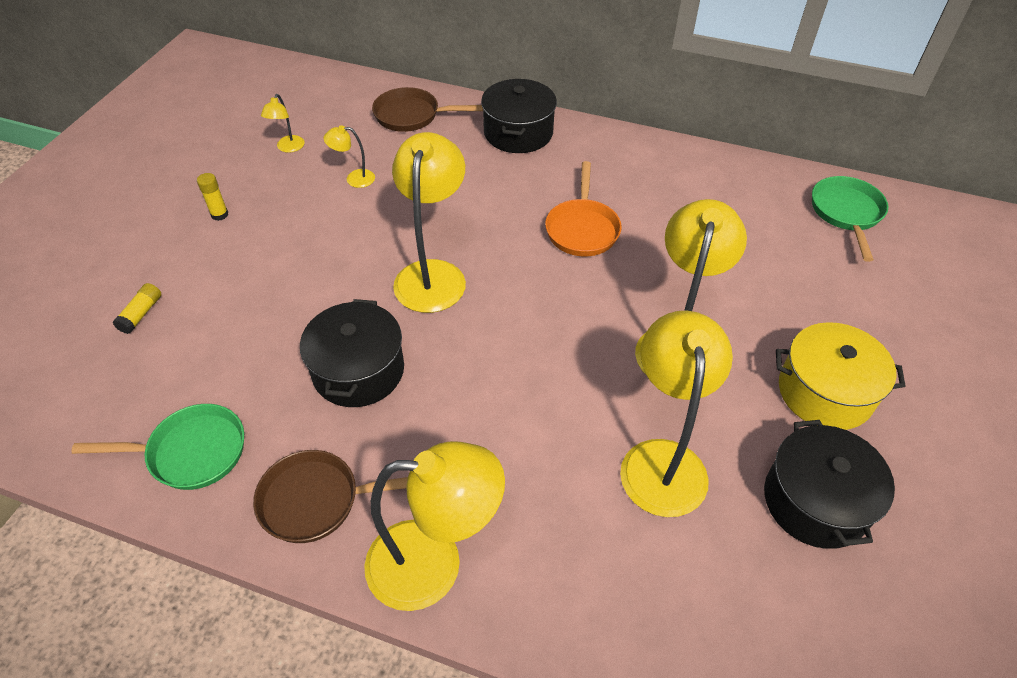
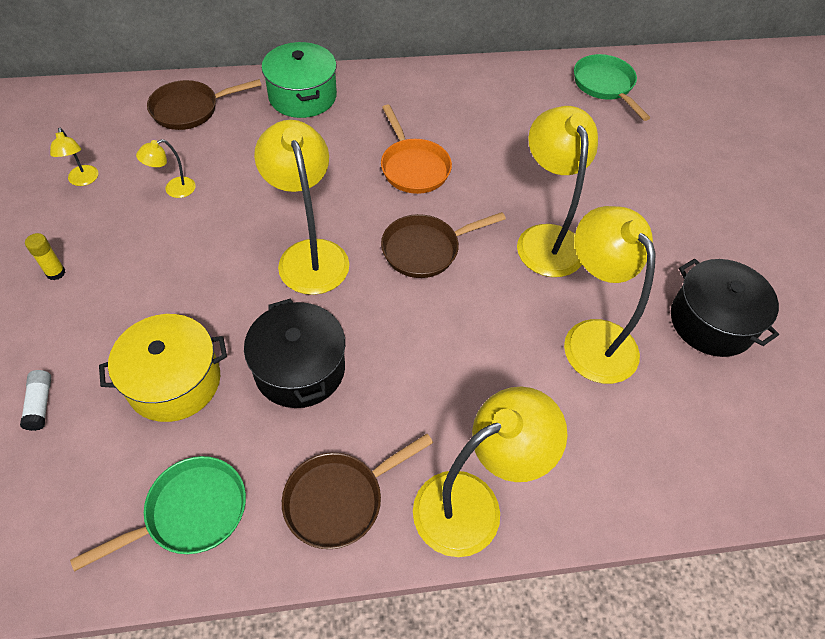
camera: 30 degrees left, 5 degrees up
yellow glue stick [113,283,161,334] -> white glue stick [20,370,51,431]
black pot [481,79,557,153] -> green pot [262,42,337,118]
yellow pot [776,322,905,430] -> yellow pot moved to [99,314,227,422]
none -> brown pan [381,212,506,278]

